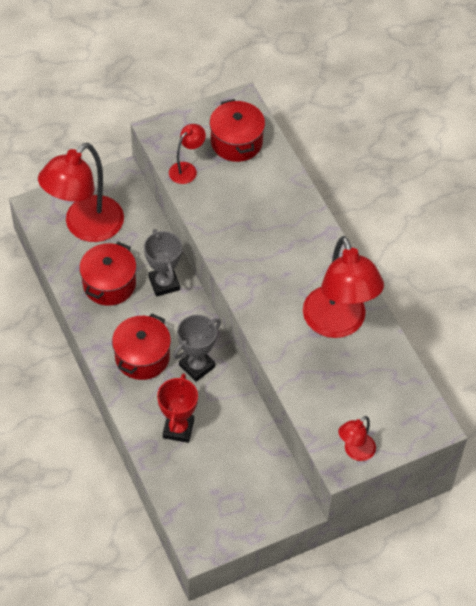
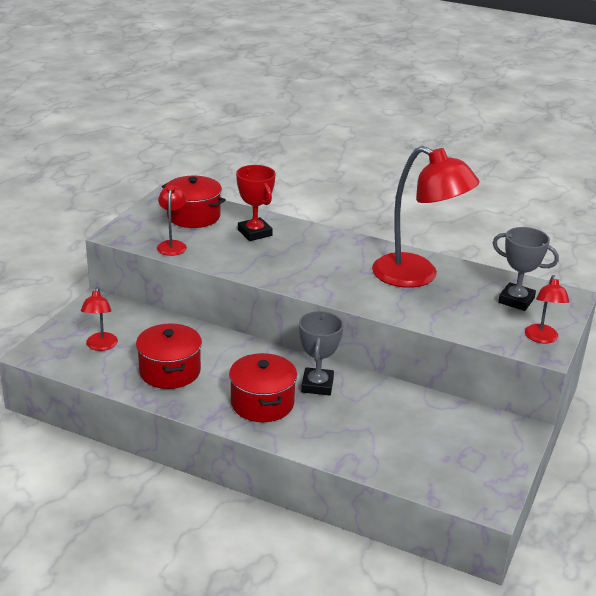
camera: 40 degrees left, 25 degrees down
red lamp [38,143,124,242] -> red lamp [81,287,118,351], size x0.47
grey trophy [144,229,182,297] -> grey trophy moved to [493,227,559,311]
red trophy [157,373,198,443] -> red trophy moved to [236,165,276,241]

